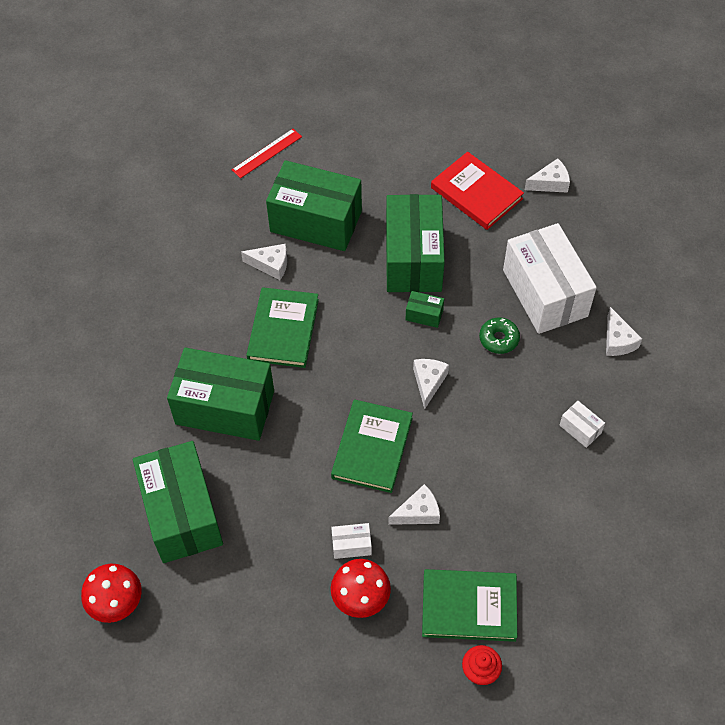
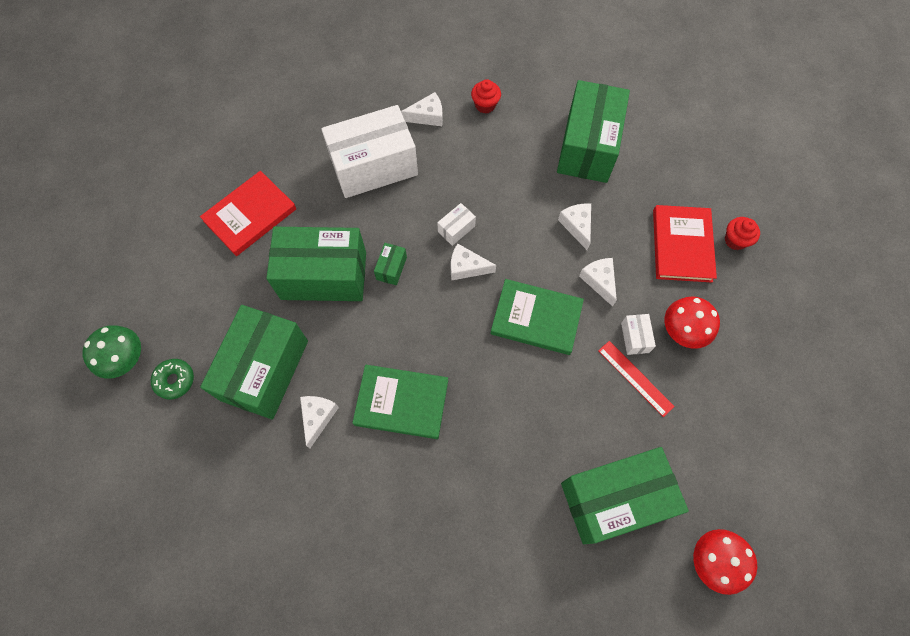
camera: 90 degrees left, 10 degrees up
green box [167,347,274,441] -> green box moved to [557,80,630,183]
red ruler [232,129,302,178] -> red ruler moved to [598,341,675,417]
green book [422,569,517,642] -> red book [653,205,717,283]
green donut [479,317,520,354] -> green donut moved to [151,359,194,399]
white cheese [525,158,570,193] -> white cheese moved to [558,204,591,250]
white box [560,401,605,448] -> white box moved to [437,203,476,246]
none -> green mushroom [82,325,141,379]
none -> red cupcake [471,79,501,114]

